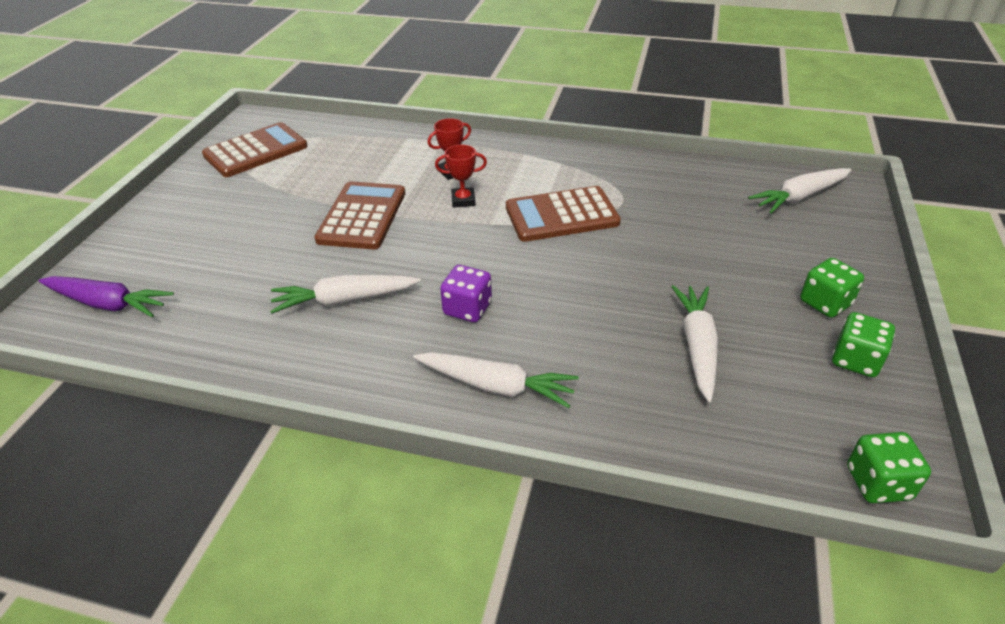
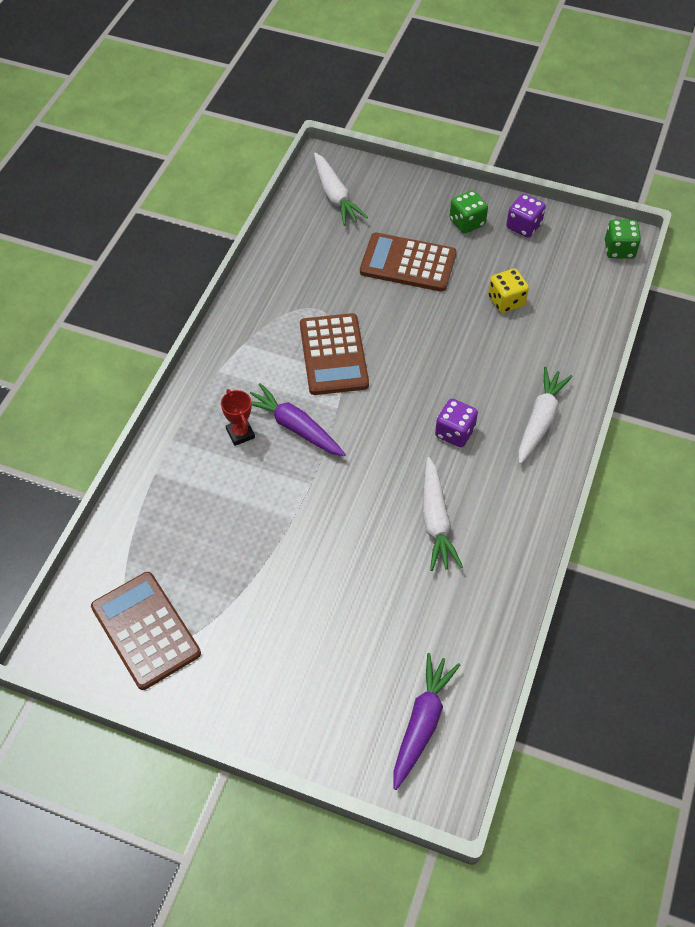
camera: 85 degrees left, 15 degrees up
brown calculator [314,181,405,249] -> brown calculator moved to [360,233,456,292]
red trophy [435,145,487,208] -> purple carrot [250,383,346,456]
white carrot [671,285,718,402] -> yellow dice [488,268,529,313]
green dice [832,312,895,377] -> purple dice [506,194,546,238]

